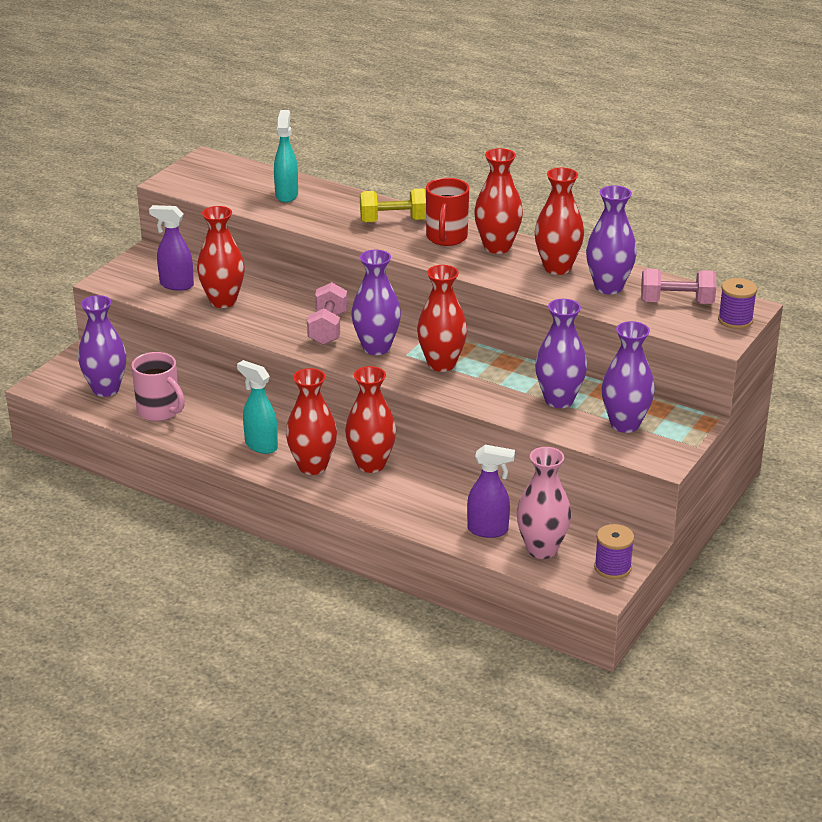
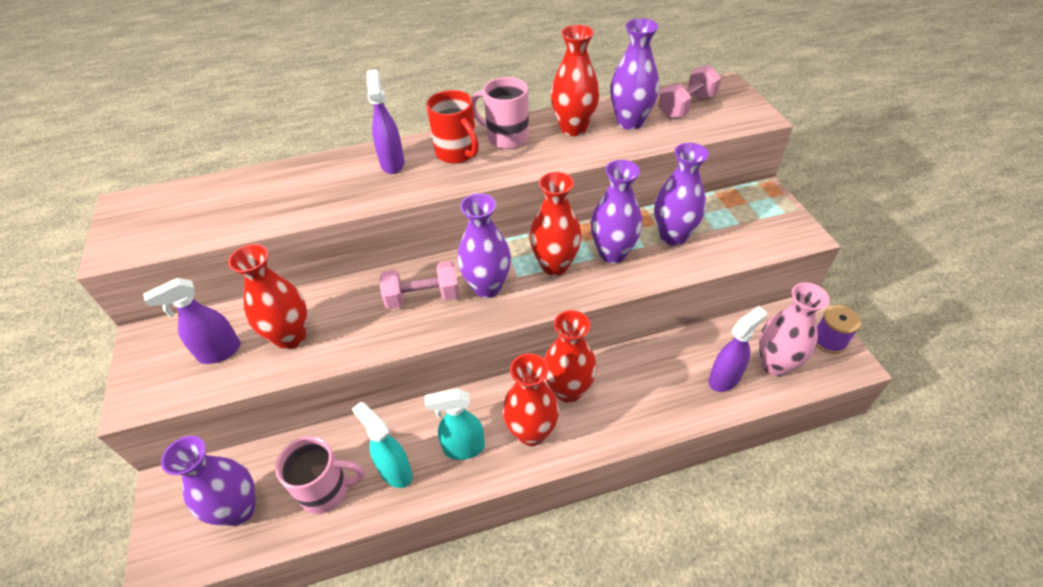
camera: 45 degrees left, 15 degrees up
turquoise spray bottle [274,110,298,203] -> turquoise spray bottle moved to [352,402,413,488]
pink dumbbell [307,282,348,345] -> pink dumbbell turned 60 degrees counterclockwise [379,261,459,309]
yellow dumbbell [360,188,426,223] -> purple spray bottle [367,69,405,174]
red vase [474,148,523,254] -> pink mug [472,77,529,149]
purple vase [602,321,655,433] -> purple vase moved to [591,160,642,263]
purple spool [718,278,757,329] -> none

